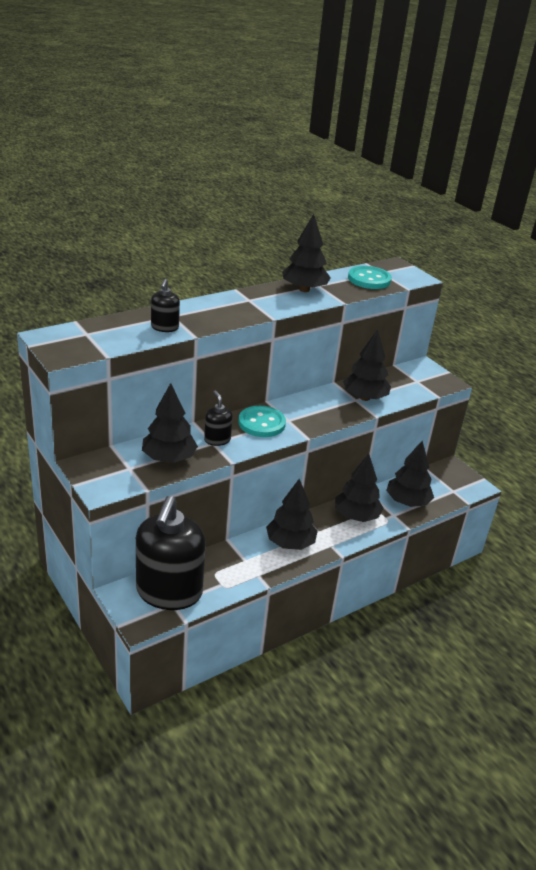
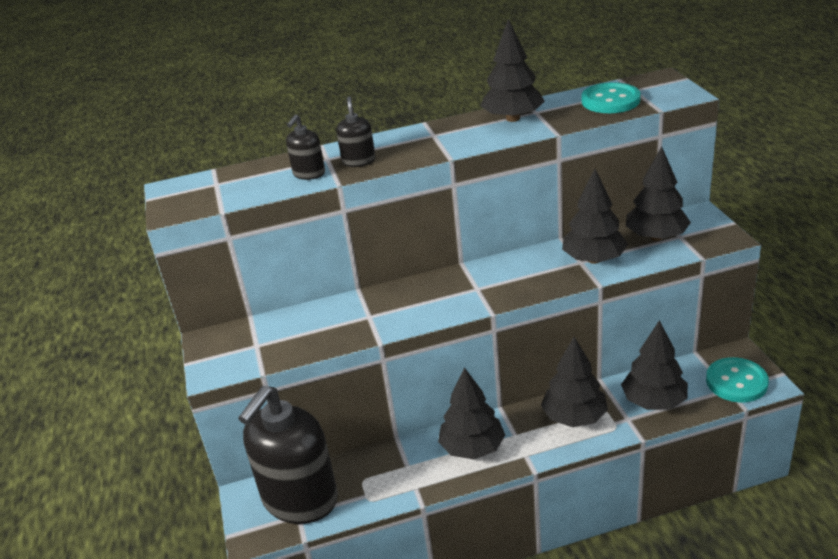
camera: 25 degrees right, 0 degrees up
black tree [142,383,198,463] -> black tree moved to [626,147,691,241]
black soap dispenser [204,391,233,446] -> black soap dispenser moved to [337,97,375,167]
turquoise button [238,406,286,437] -> turquoise button moved to [706,357,769,403]

